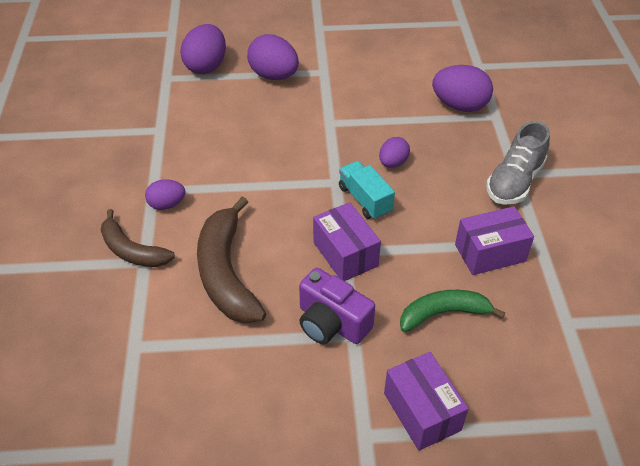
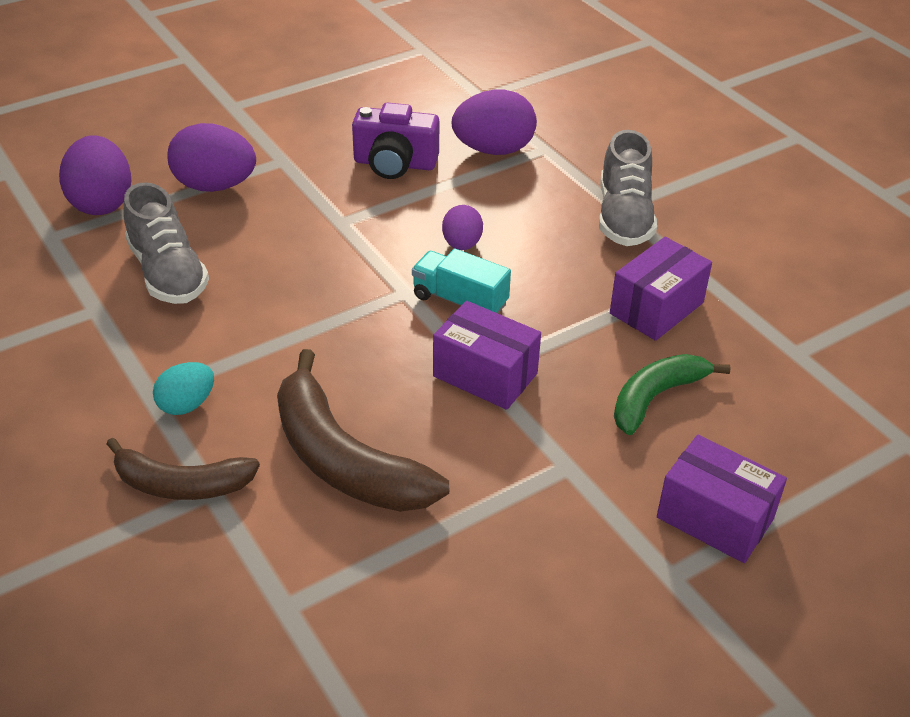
camera: 30 degrees left, 5 degrees down
purple egg [145,179,185,210] -> turquoise egg [153,362,214,415]
purple camera [299,268,375,344] -> purple camera moved to [352,103,439,179]
none -> grey shoe [123,182,209,304]

